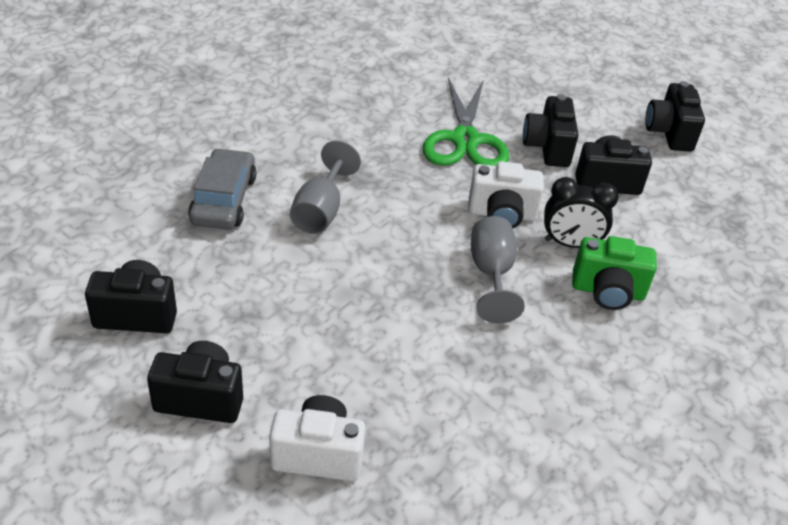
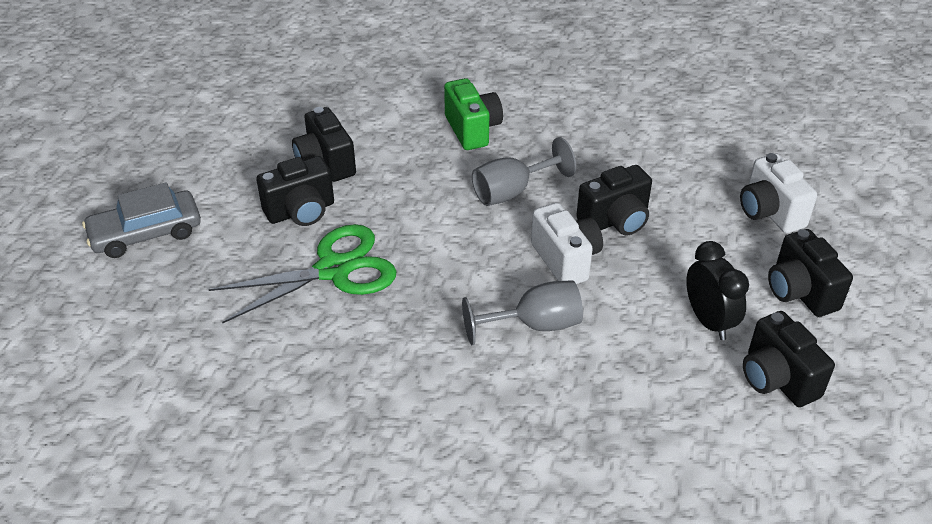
camera: 115 degrees left, 0 degrees up
grey car [188,148,256,230] -> grey car moved to [82,182,201,258]
white camera [468,161,544,228] -> white camera moved to [531,203,603,284]
black clock [544,177,619,248] -> black clock moved to [686,241,749,340]
black camera [645,81,705,152] -> black camera moved to [576,165,652,235]

